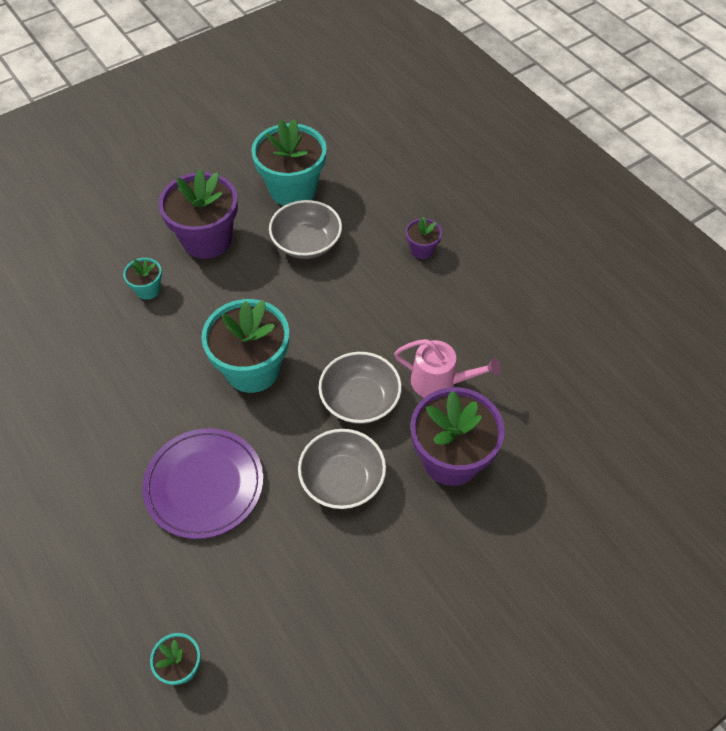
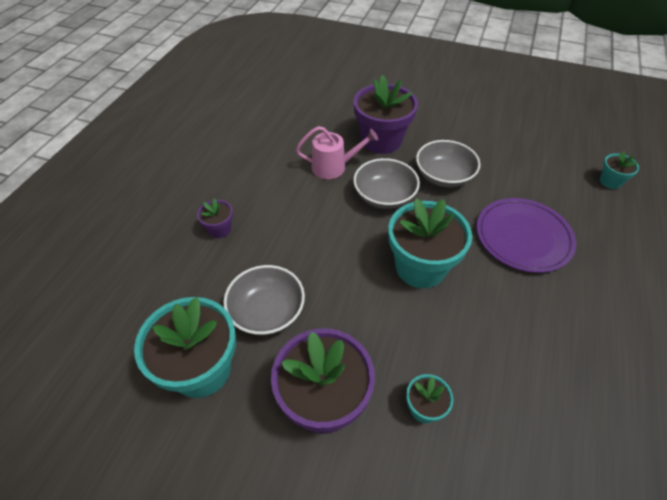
camera: 125 degrees left, 5 degrees down
pink watering can [394,339,501,398] -> pink watering can turned 105 degrees clockwise [296,126,378,179]

